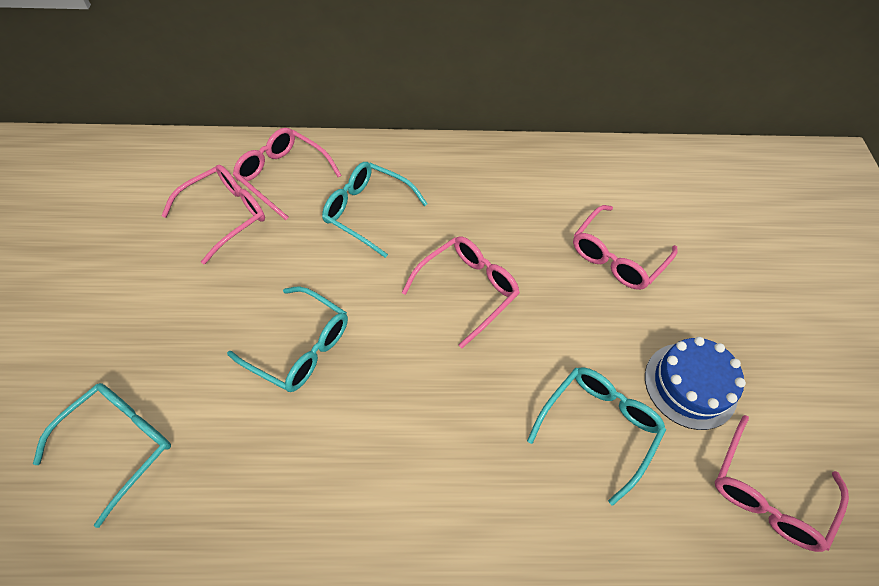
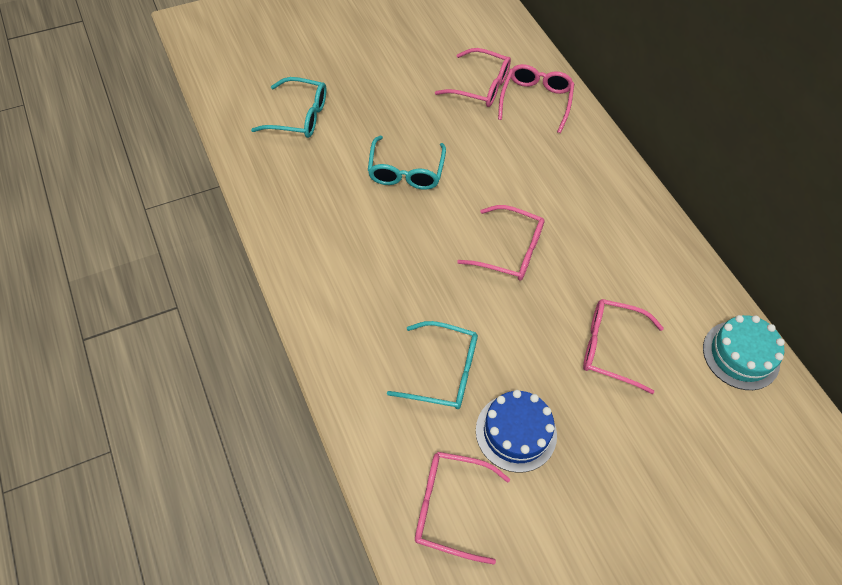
camera: 65 degrees right, 0 degrees up
turquoise glasses [322,162,427,258] -> none
none -> turquoise cake [703,315,785,390]

